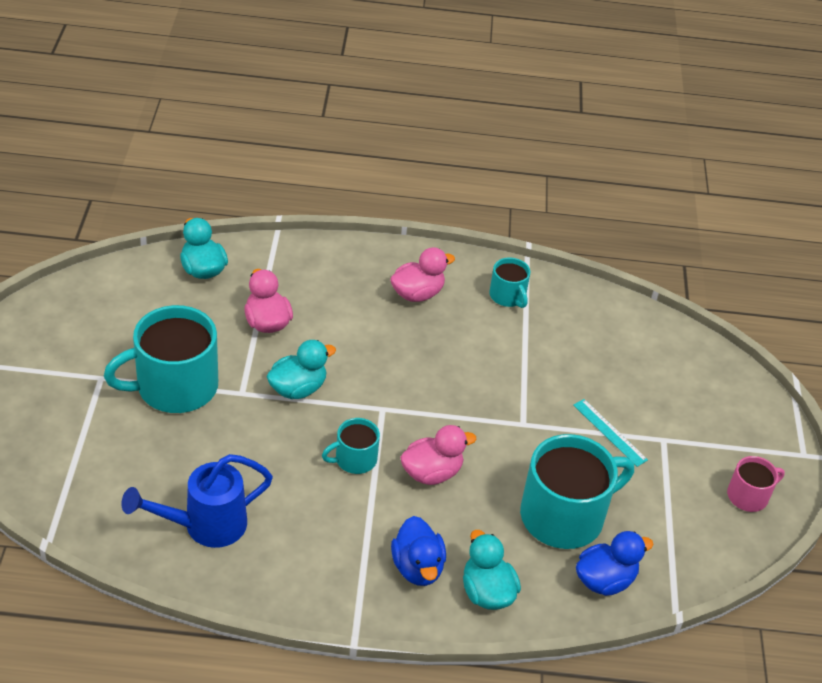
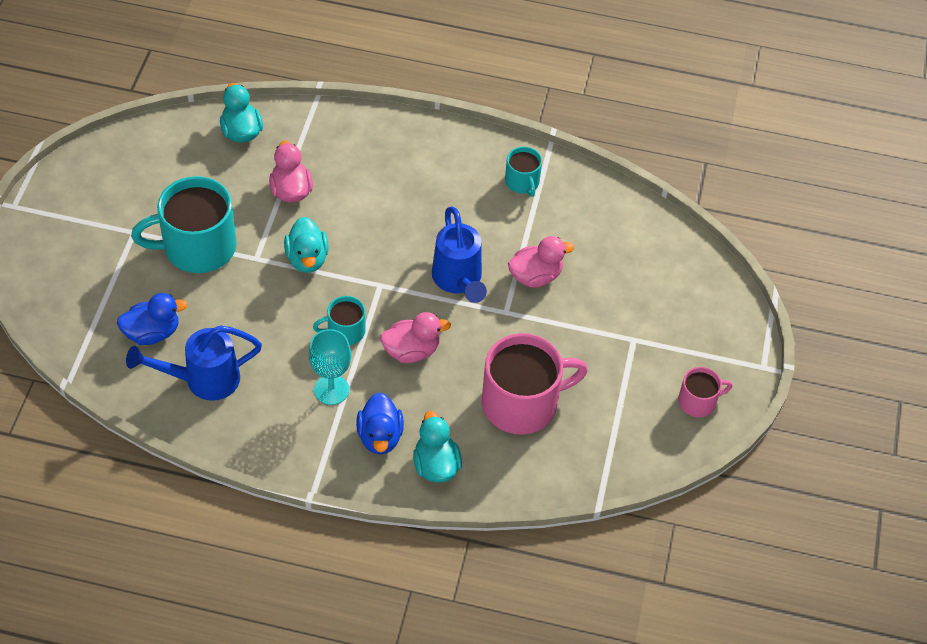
camera: 10 degrees right, 10 degrees up
turquoise duck [266,340,336,399] -> turquoise duck turned 105 degrees clockwise [284,217,329,273]
pink duck [390,247,455,302] -> pink duck moved to [508,236,574,288]
turquoise mug [520,434,634,549] -> pink mug [482,333,588,435]
turquoise ruler [573,399,648,467] -> none
blue duck [576,531,654,596] -> blue duck moved to [117,293,188,345]
none -> turquoise goblet [309,329,351,405]
none -> blue watering can [432,207,487,303]

